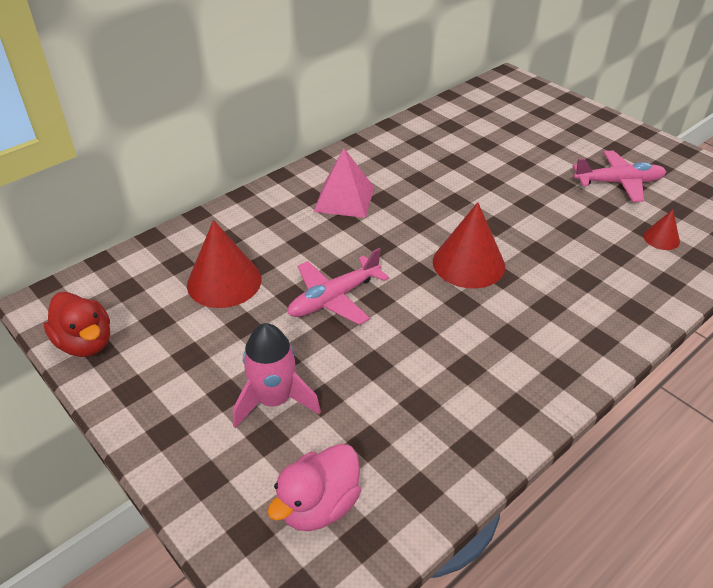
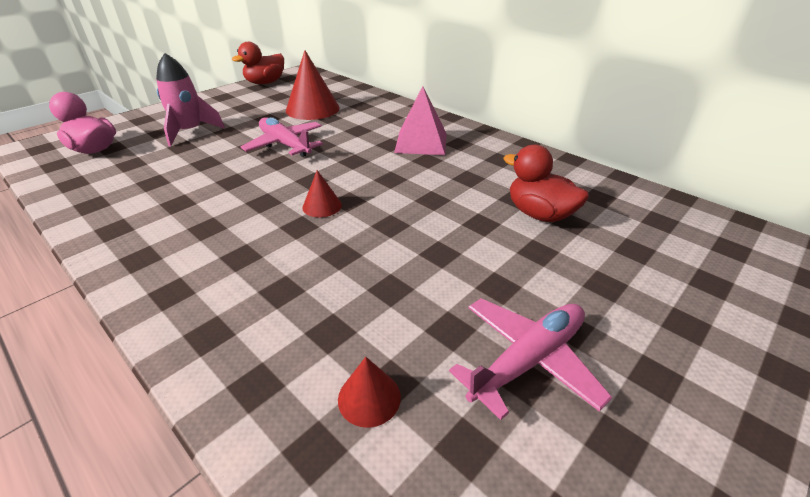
camera: 85 degrees right, 5 degrees down
red cone [433,202,505,289] -> red cone [303,170,342,217], size x0.50
pink plane [573,150,666,202] -> pink plane turned 120 degrees counterclockwise [449,298,612,420]
none -> red duck [503,145,589,222]

